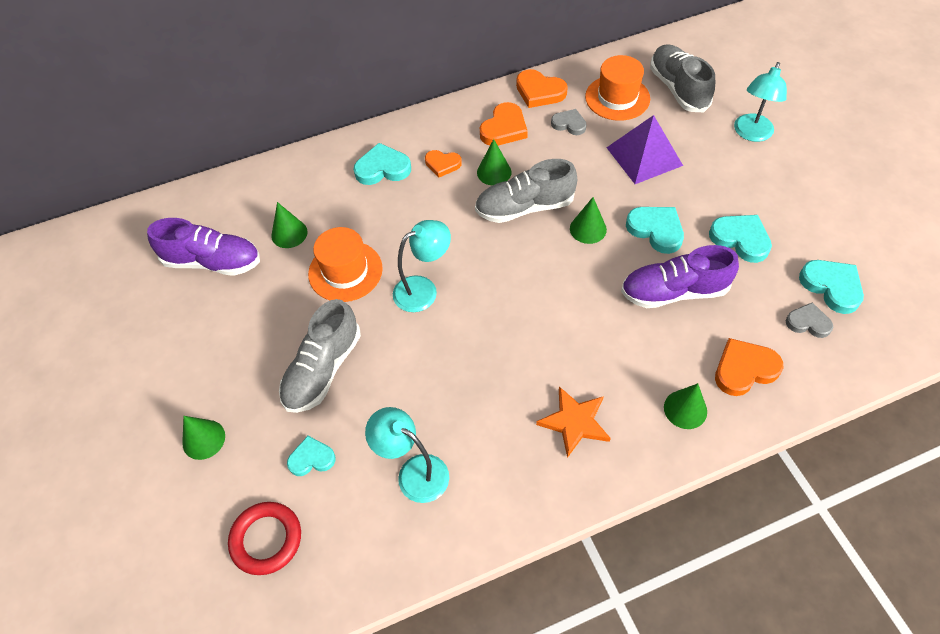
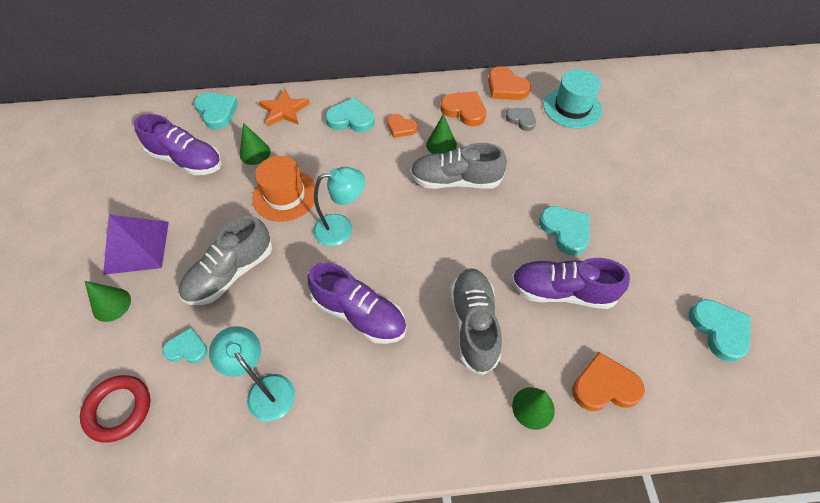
camera: 15 degrees right, 0 degrees up
orange heart [480,102,528,146] -> orange heart turned 105 degrees counterclockwise [440,91,486,126]
orange star [536,387,611,458] -> orange star moved to [259,88,310,127]
green cone [570,197,607,244] -> none
orange hat [585,55,650,121] -> turquoise hat [543,69,602,128]
purple pyramid [606,115,683,184] -> purple pyramid moved to [103,215,169,275]
grey shoe [650,44,715,112] -> grey shoe moved to [450,268,502,375]
turquoise heart [709,215,772,263] -> turquoise heart moved to [194,92,238,130]
turquoise lamp [734,62,787,142] -> none
grey heart [786,302,833,338] -> none
none -> purple shoe [308,262,406,344]

